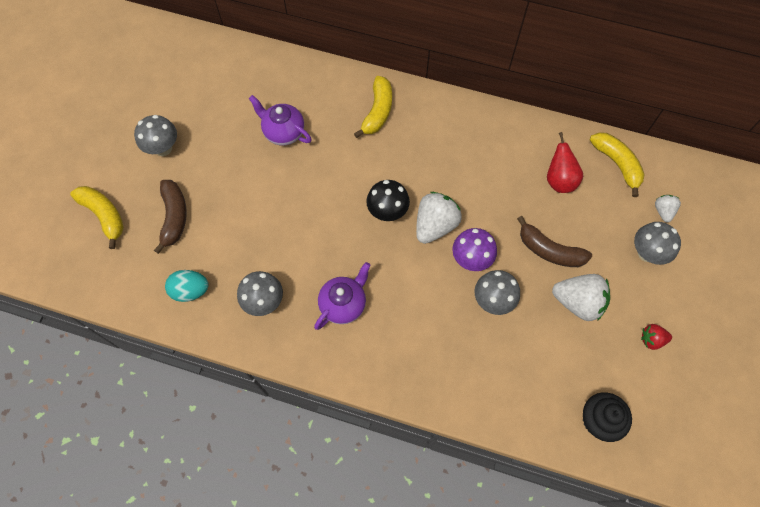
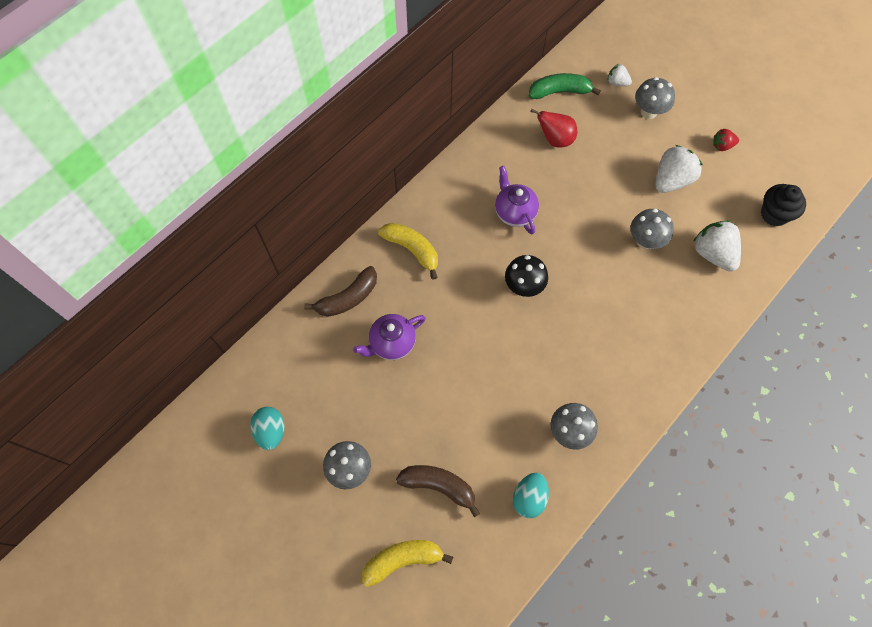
camera: 65 degrees left, 0 degrees up
purple teapot [314,262,371,330] -> purple teapot moved to [495,166,539,234]
white strawberry [416,192,462,244] -> white strawberry moved to [693,220,741,272]
purple mushroom [452,228,497,271] -> none
brown banana [517,216,592,267] -> brown banana moved to [304,266,377,317]
yellow banana [590,132,645,197] -> green banana [529,73,601,99]
red strawberry [641,324,672,350] -> red strawberry turned 60 degrees clockwise [713,129,739,151]
none -> turquoise egg [250,407,285,450]

